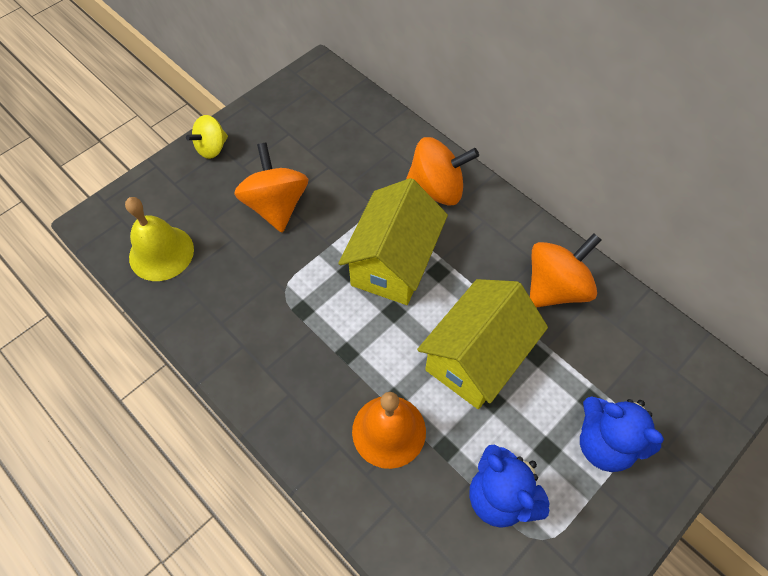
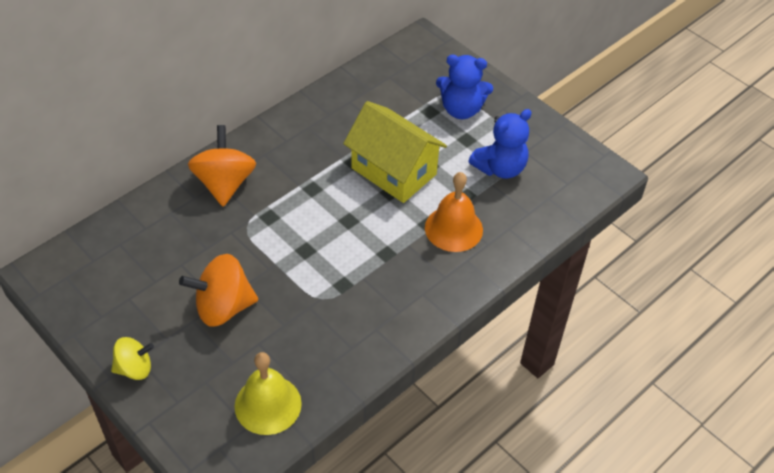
camera: 90 degrees left, 10 degrees down
yellow spinning top [186,115,228,159] -> yellow spinning top turned 60 degrees counterclockwise [111,337,154,380]
yellow house [338,178,448,305] -> none
orange spinning top [530,233,601,308] -> none
blue teddy bear [580,397,664,472] -> blue teddy bear turned 60 degrees clockwise [436,55,493,119]

